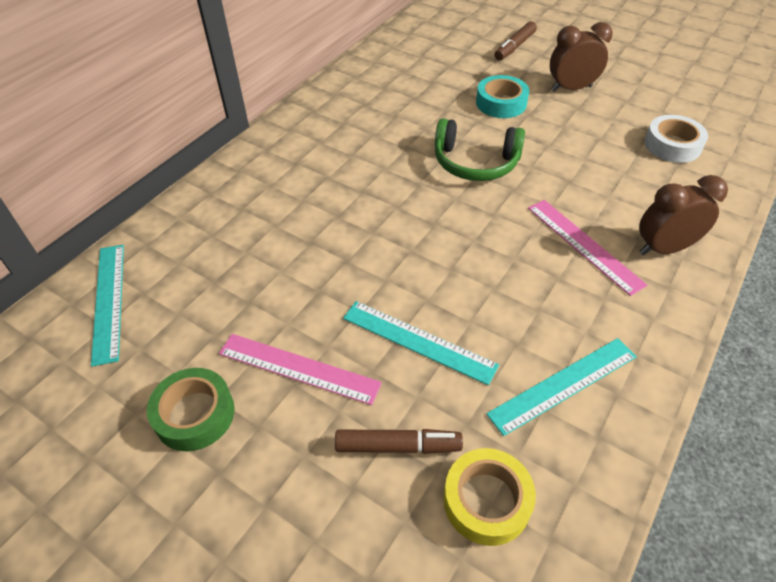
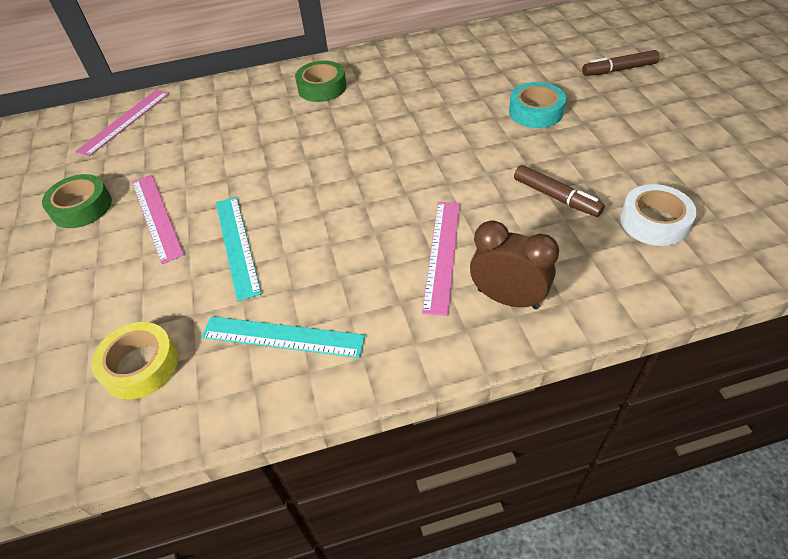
camera: 45 degrees right, 0 degrees up
turquoise ruler [91,245,124,367] -> pink ruler [75,89,169,157]
brown marker [335,429,463,454] -> brown marker moved to [514,165,605,217]
green headphones [435,118,525,181] -> none
brown clock [550,22,613,92] -> none
none -> green tape [295,61,346,102]

